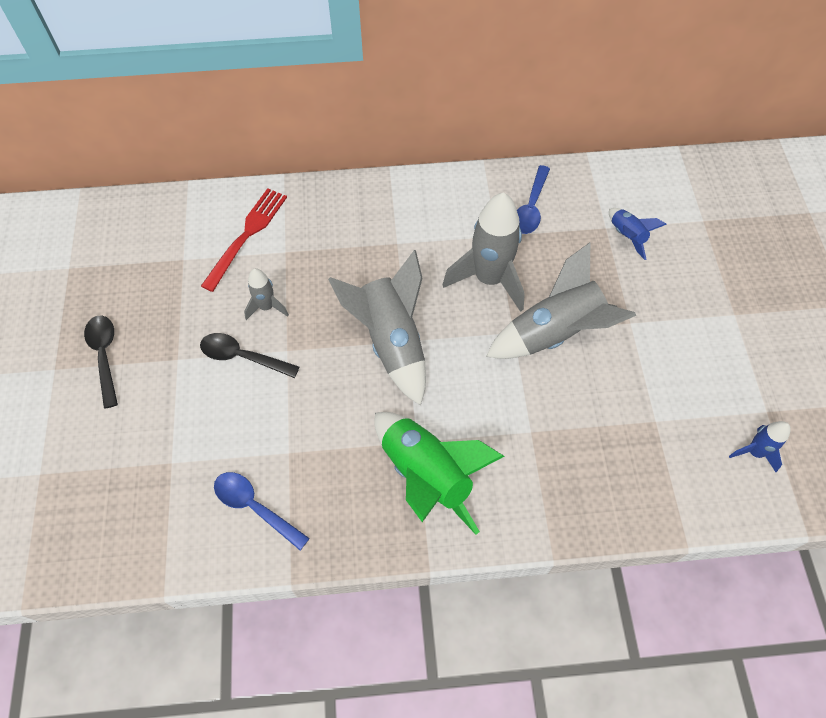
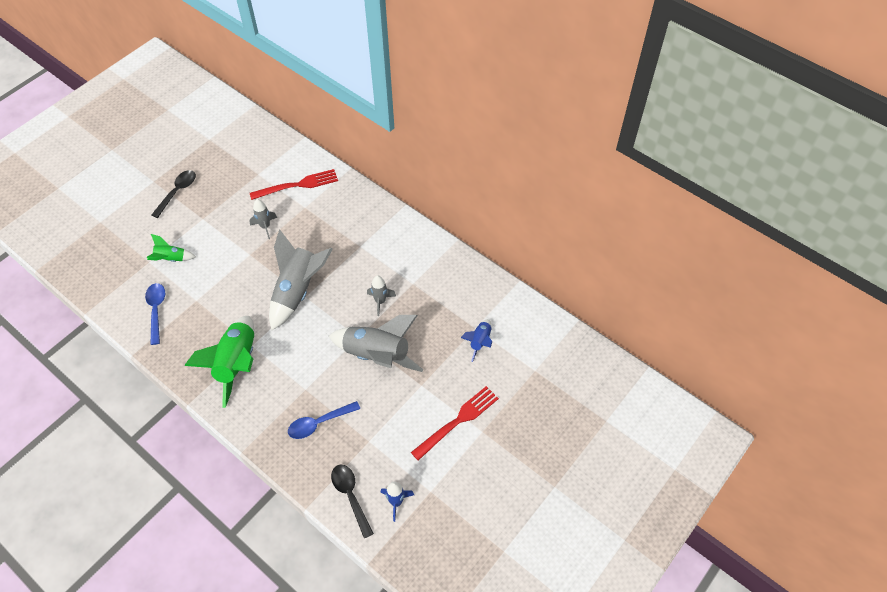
camera: 45 degrees right, 5 degrees down
black spoon [200,333,299,378] -> black spoon moved to [331,465,374,538]
grey rocket [443,192,525,312] -> grey rocket [367,275,396,316], size x0.50
blue spoon [517,165,550,234] -> blue spoon moved to [288,401,360,439]
none -> green rocket [147,234,196,262]
none -> red fork [411,386,499,461]

